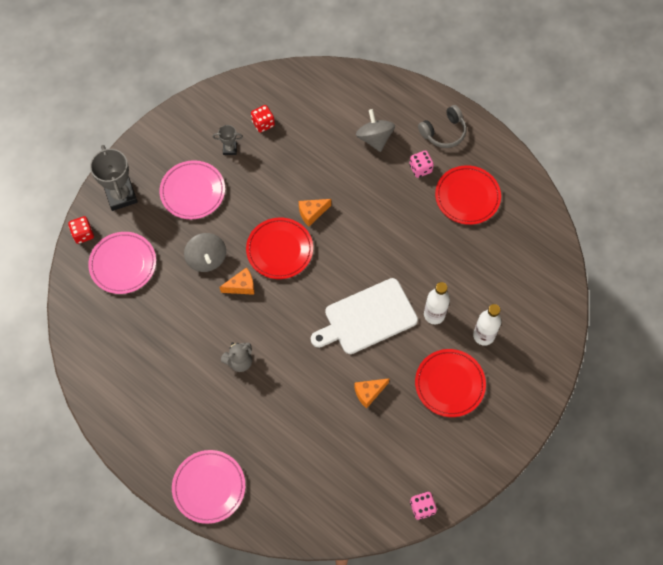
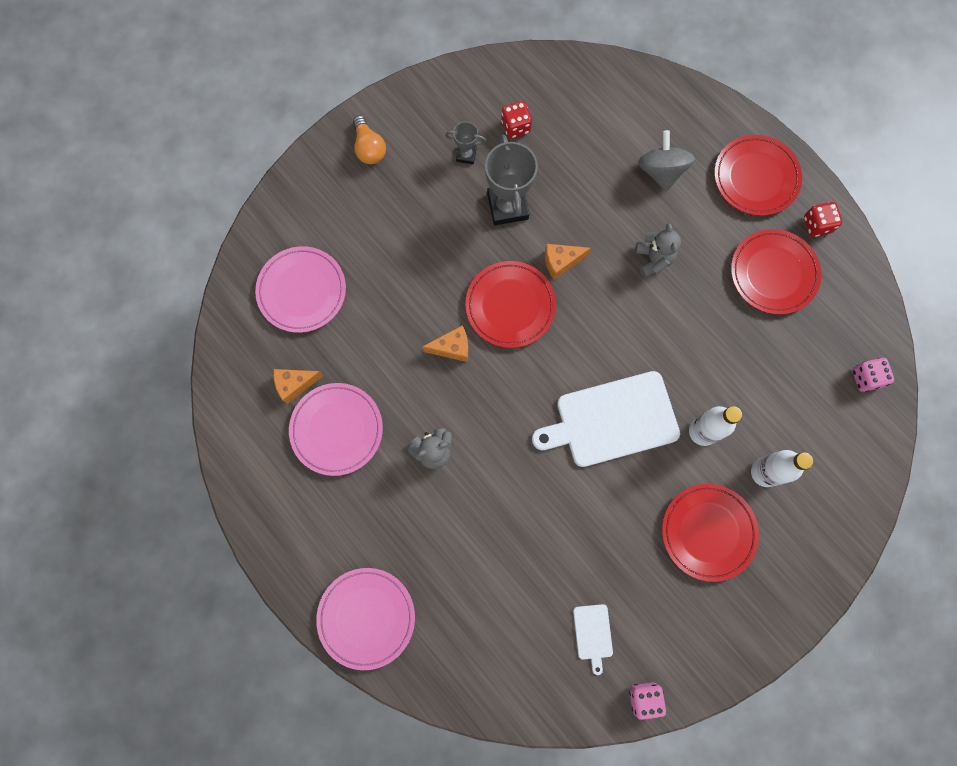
camera: 10 degrees right, 10 degrees up
red dice [68,216,94,244] -> red dice moved to [804,202,842,237]
grey trophy [90,145,138,211] -> grey trophy moved to [485,135,538,225]
pink plate [159,160,225,219] -> pink plate moved to [289,383,383,476]
grey spinning top [184,233,226,272] -> none
orange cheese [354,378,390,409] -> orange cheese moved to [273,369,323,404]
pink dice [409,151,434,178] -> pink dice moved to [852,358,894,392]
grey headphones [418,105,467,148] -> red plate [714,135,802,216]
none -> orange light bulb [353,115,386,164]
none -> white cutting board [573,604,613,675]
none -> grey teddy bear [635,223,681,277]

